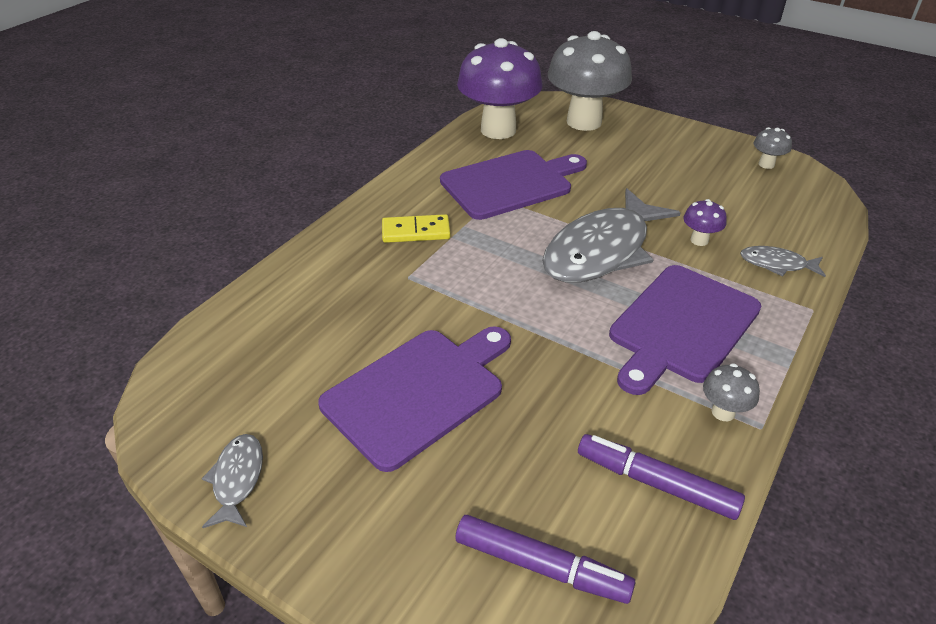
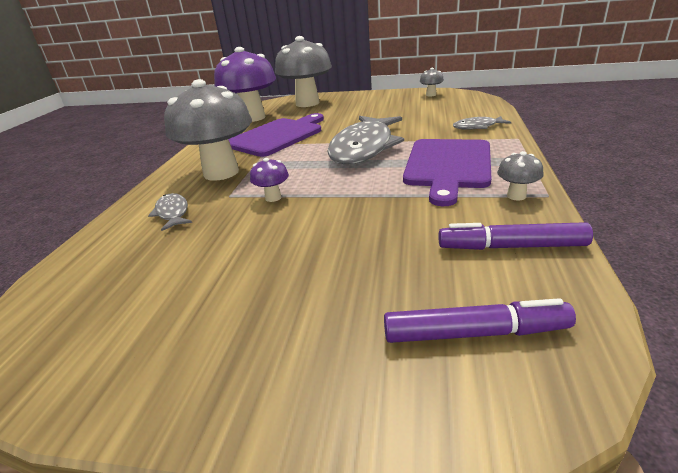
camera: 20 degrees left, 10 degrees down
grey fish [202,434,263,528] -> grey fish moved to [148,193,192,231]
purple cutting board [318,326,511,472] -> none
yellow domino [382,214,450,243] -> grey mushroom [164,79,252,181]
purple mushroom [683,199,727,246] -> purple mushroom moved to [250,158,289,202]

